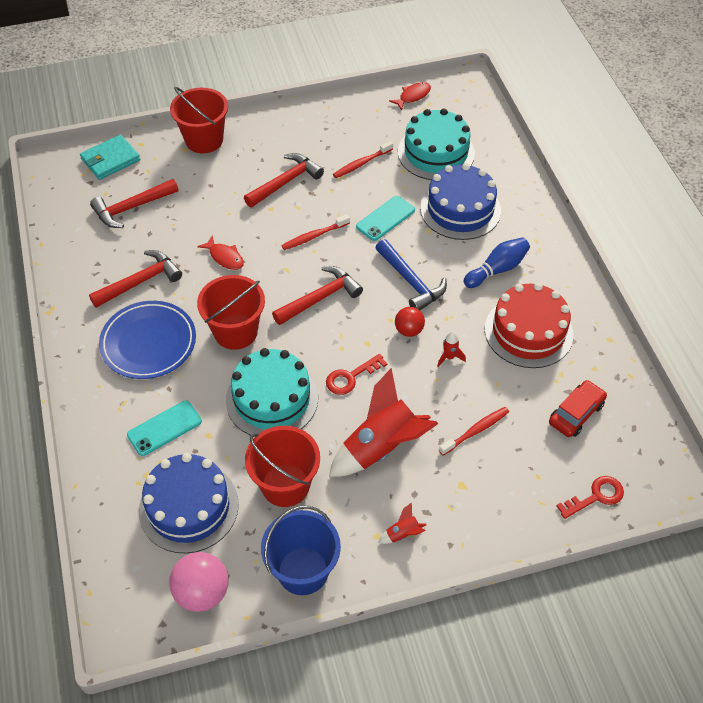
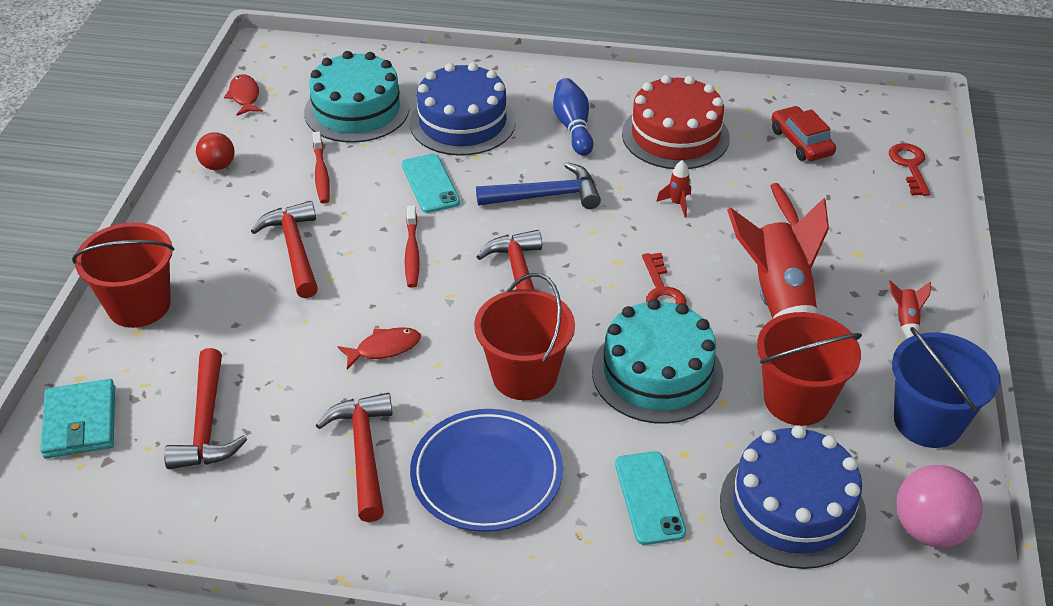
camera: 65 degrees left, 10 degrees down
red ball [395,307,425,337] -> red ball moved to [196,132,235,170]

